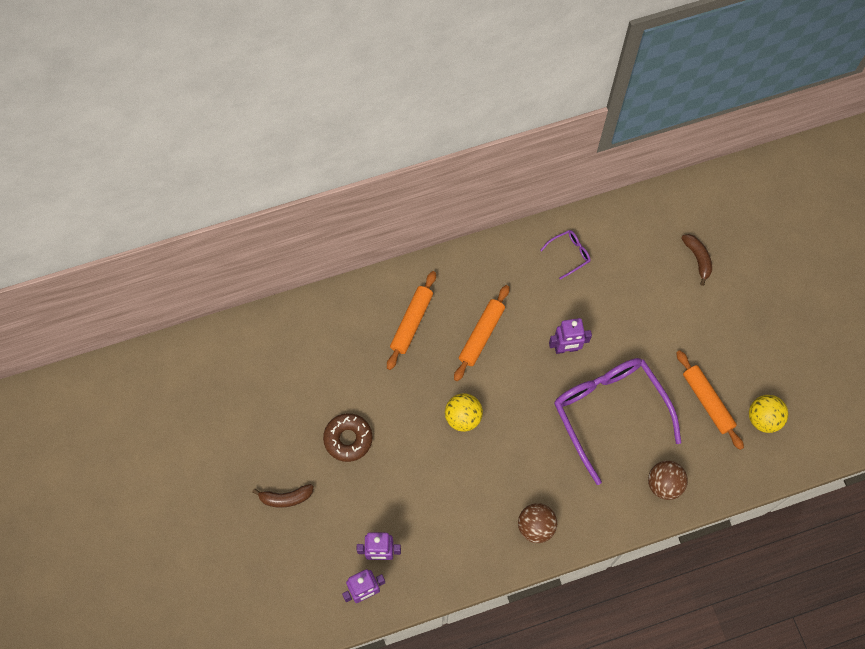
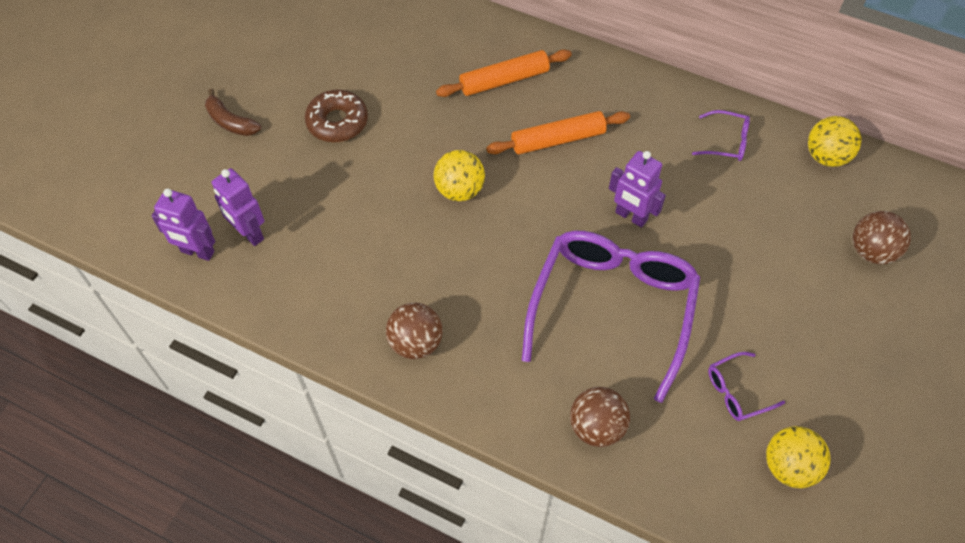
camera: 45 degrees right, 10 degrees down
orange rolling pin [676,350,744,450] -> purple glasses [708,352,785,421]
brown banana [681,234,712,286] -> brown ball [853,211,911,264]
none -> yellow ball [808,116,861,167]

